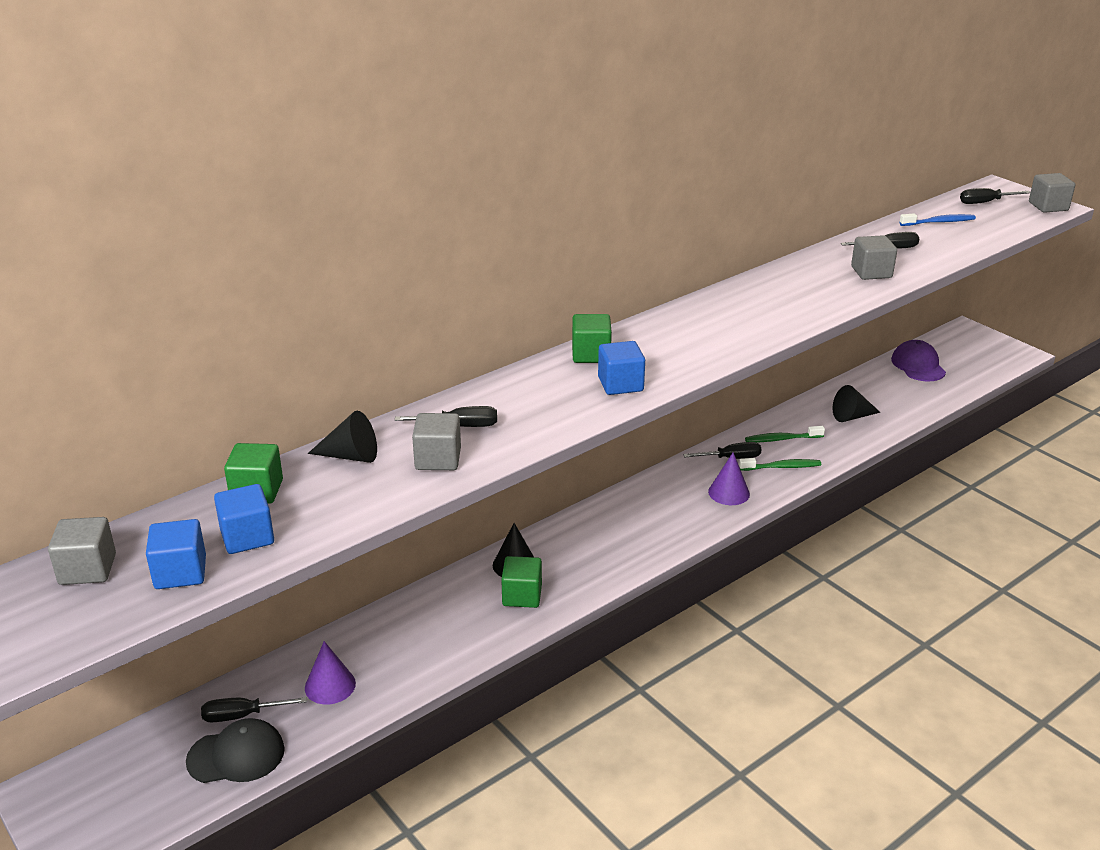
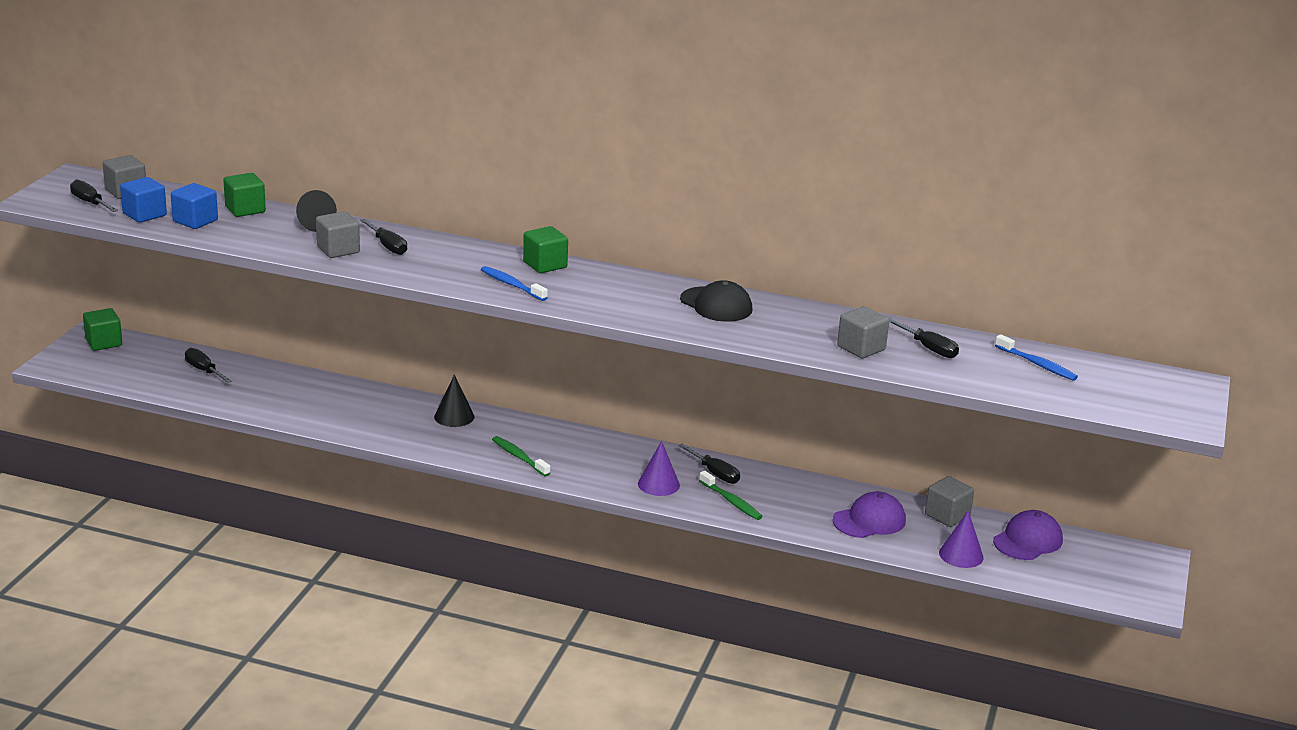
camera: 55 degrees right, 5 degrees down
black cap [186,718,285,783] -> black cap moved to [680,280,752,322]
purple cone [305,641,356,705] -> purple cone moved to [939,511,984,568]
green cube [501,556,542,608] -> green cube moved to [83,308,122,351]
blue cube [598,341,645,395] -> blue toothbrush [481,266,548,301]
green toothbrush [745,426,825,443] -> green toothbrush moved to [492,436,550,476]
black cone [832,385,881,422] -> purple cap [832,491,906,538]
black screwdriver [960,188,1031,204] -> black screwdriver moved to [70,179,118,212]
grey cube [1029,173,1075,213] -> grey cube moved to [925,476,974,527]

